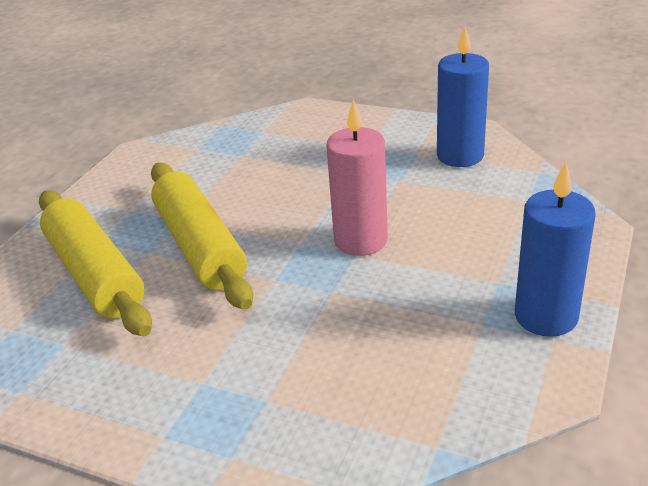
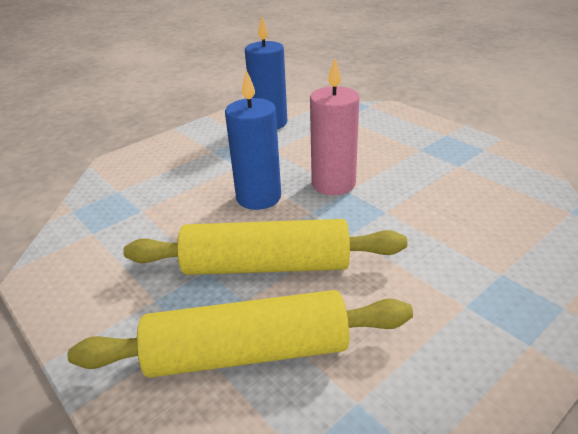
camera: 65 degrees left, 0 degrees up
blue candle [515,162,596,337] -> blue candle moved to [225,69,281,210]

